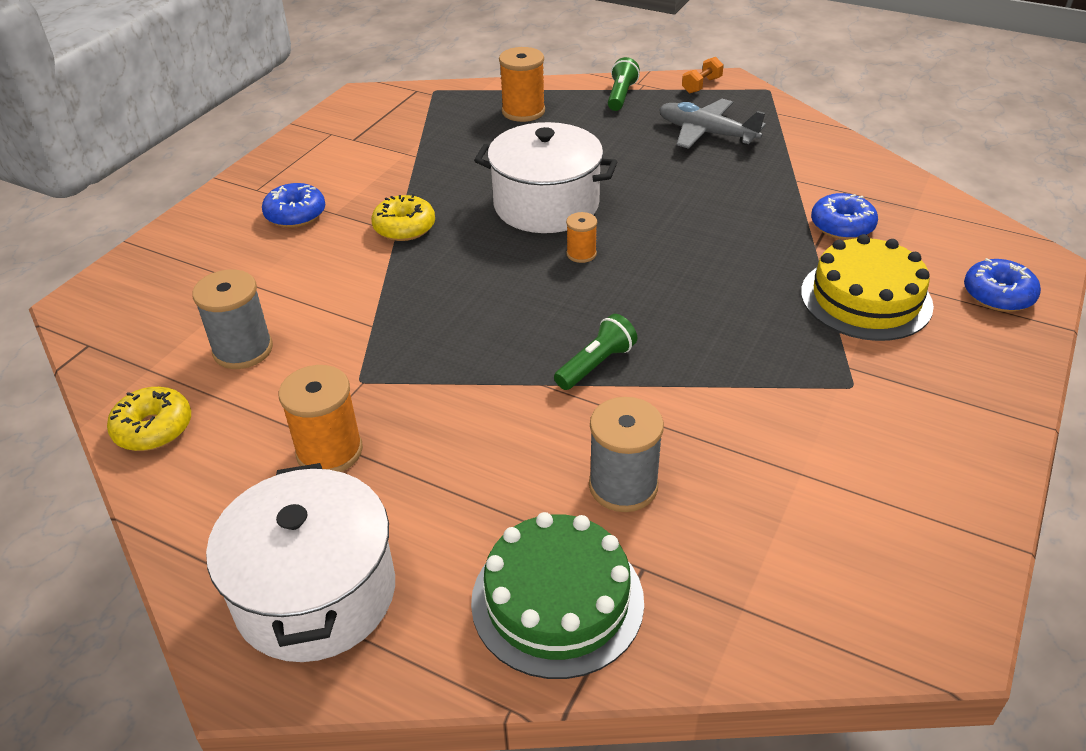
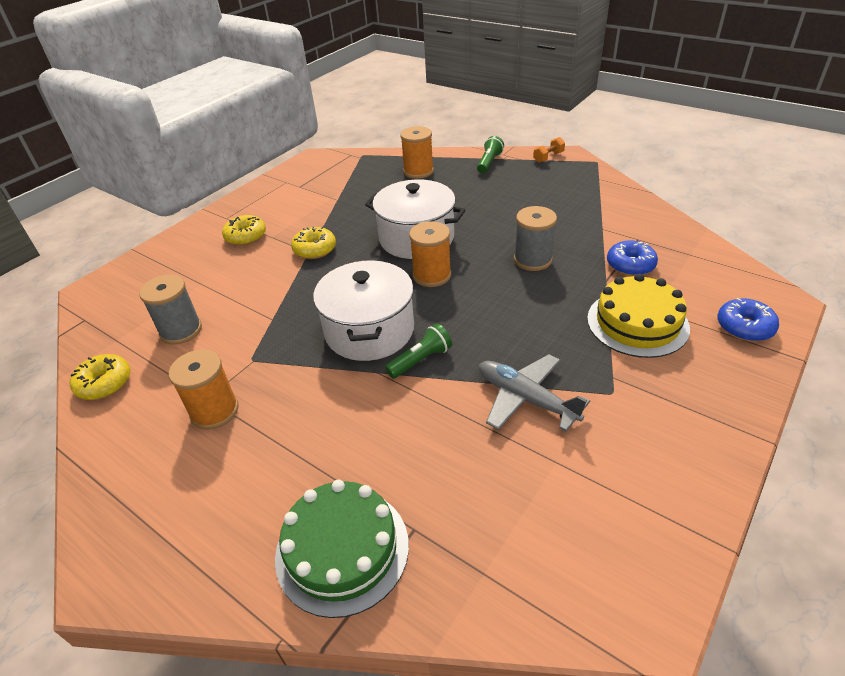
camera: 10 degrees right, 0 degrees up
white pot [206,463,395,662] -> white pot moved to [313,260,414,361]
blue donut [262,183,325,228] -> yellow donut [222,215,266,246]
orange spool [566,212,597,263] -> orange spool [409,221,451,287], size x1.77
grey spool [589,397,664,512] -> grey spool moved to [514,206,557,271]
grey plane [659,99,766,149] -> grey plane moved to [479,354,590,432]

